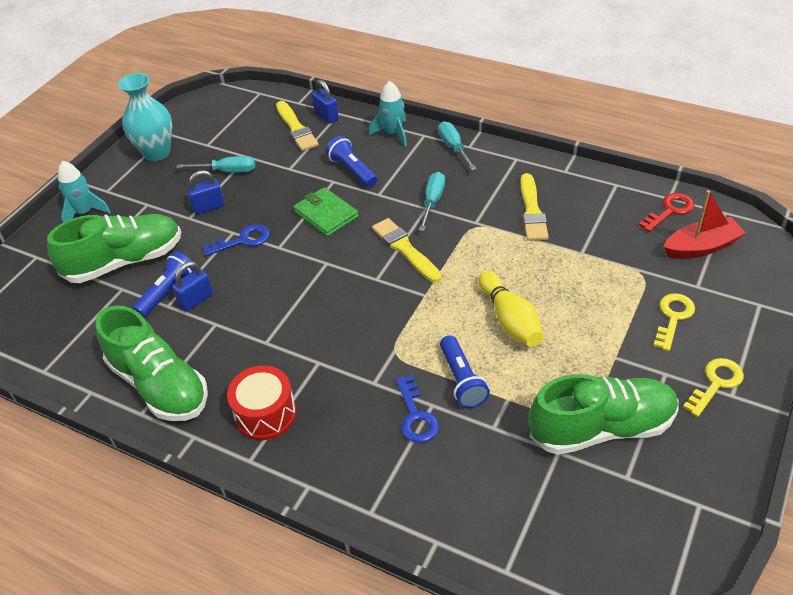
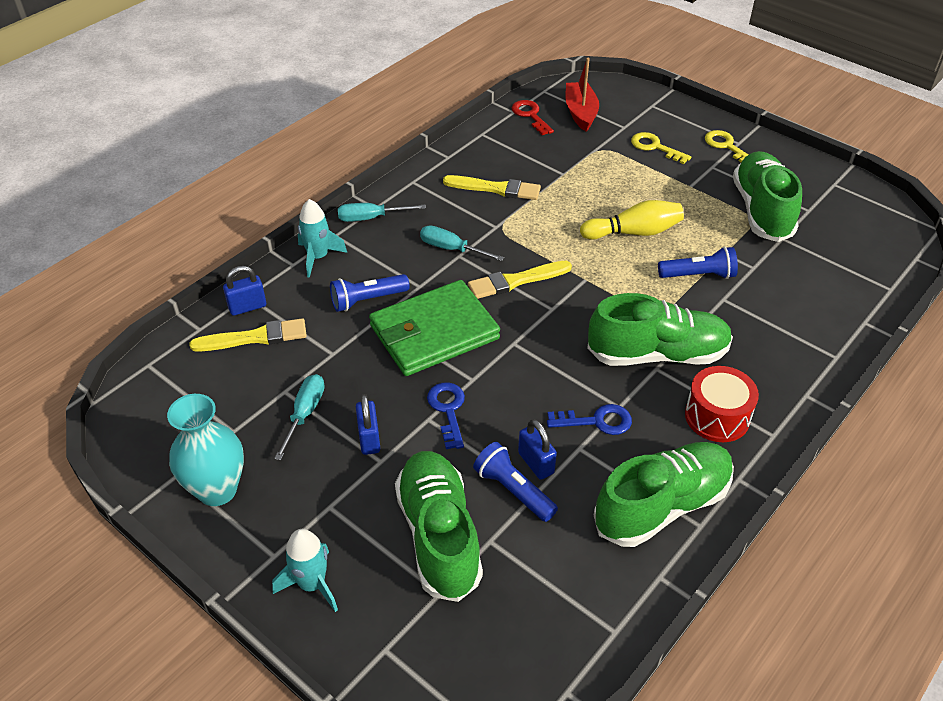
camera: 80 degrees left, 0 degrees up
green wallet [293,187,359,237] -> green wallet [369,280,500,376], size x1.68
blue key [396,375,439,443] -> blue key moved to [547,404,632,435]
none -> green shoe [587,293,733,366]

